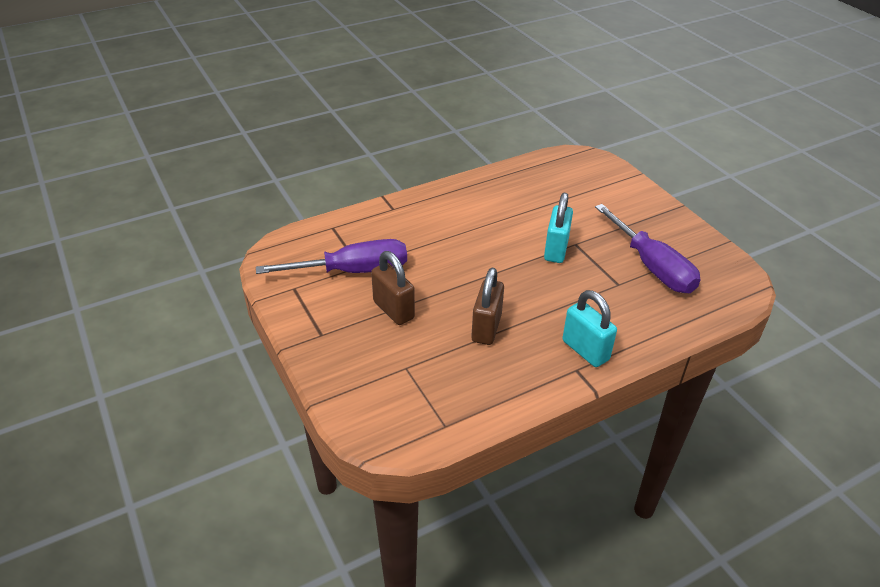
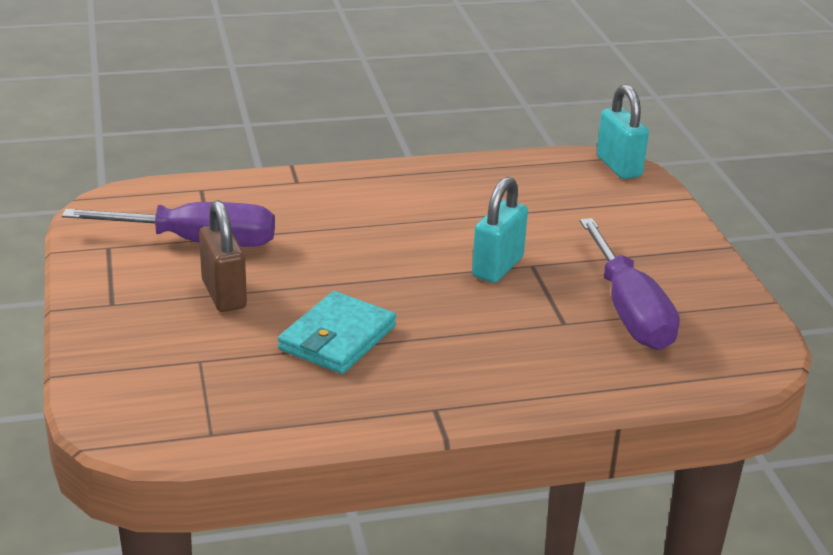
camera: 15 degrees right, 10 degrees down
brown padlock [471,268,504,345] -> turquoise wallet [278,291,396,374]
turquoise padlock [563,290,617,367] -> turquoise padlock moved to [597,84,649,179]

